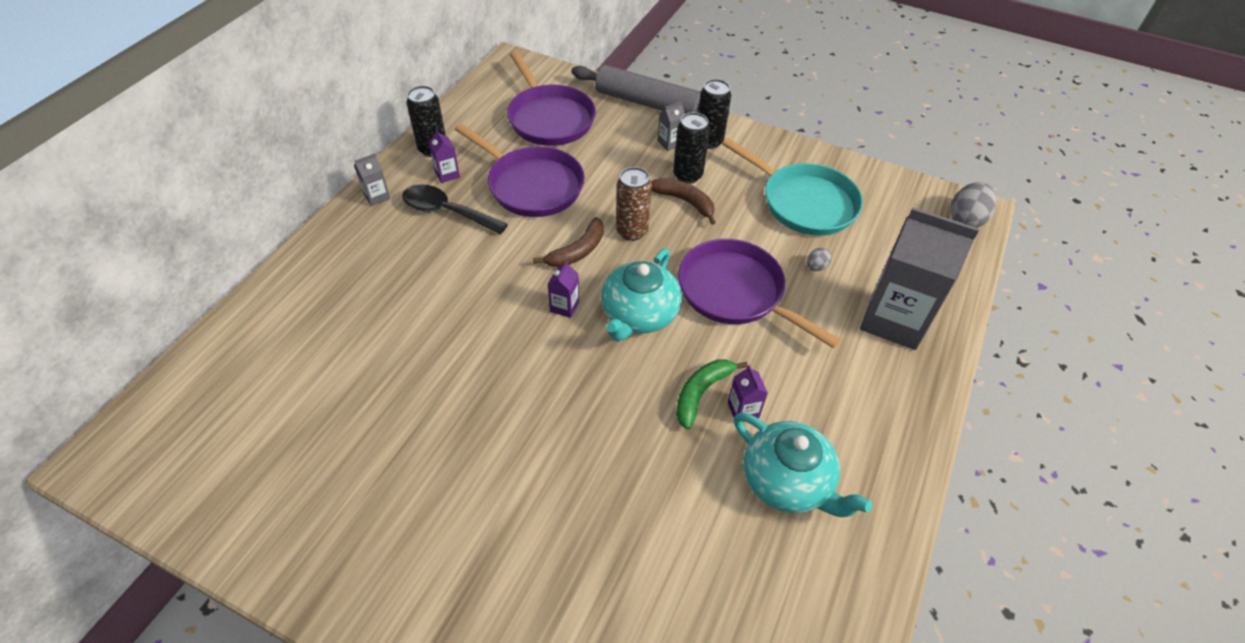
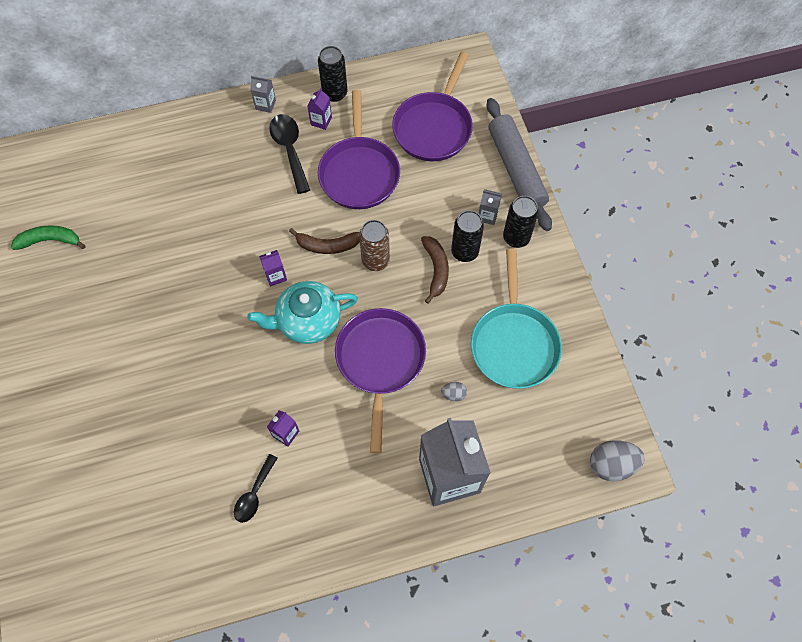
camera: 50 degrees right, 15 degrees up
green banana [676,360,748,429] -> green banana moved to [11,225,85,250]
turquoise teapot [734,412,872,517] -> black spoon [234,454,278,523]

